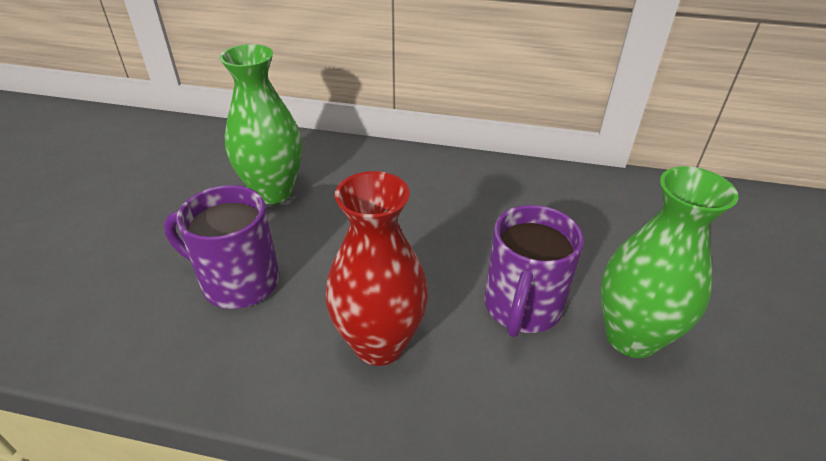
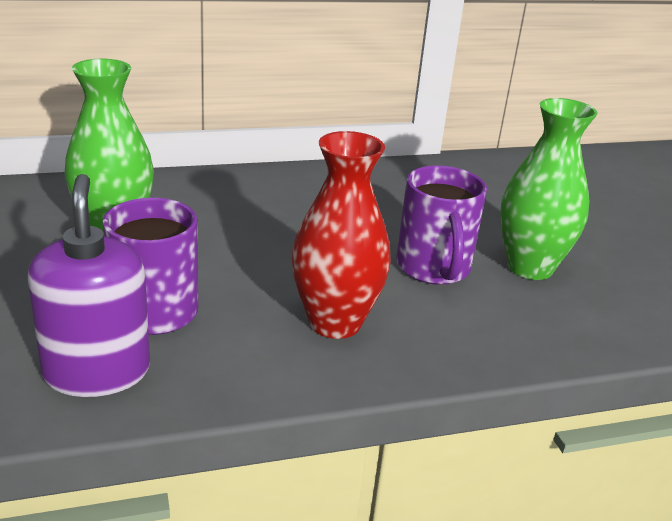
camera: 30 degrees left, 10 degrees down
none -> purple soap dispenser [28,174,150,397]

